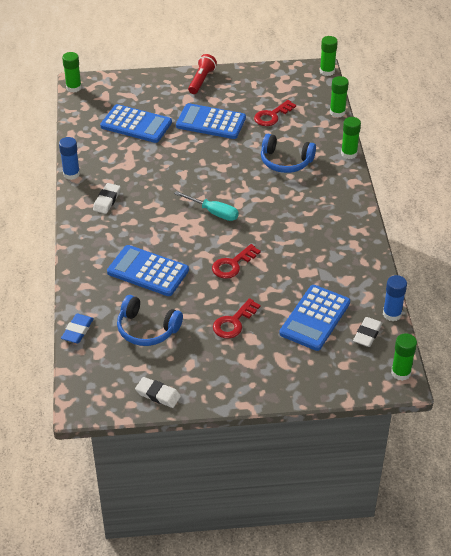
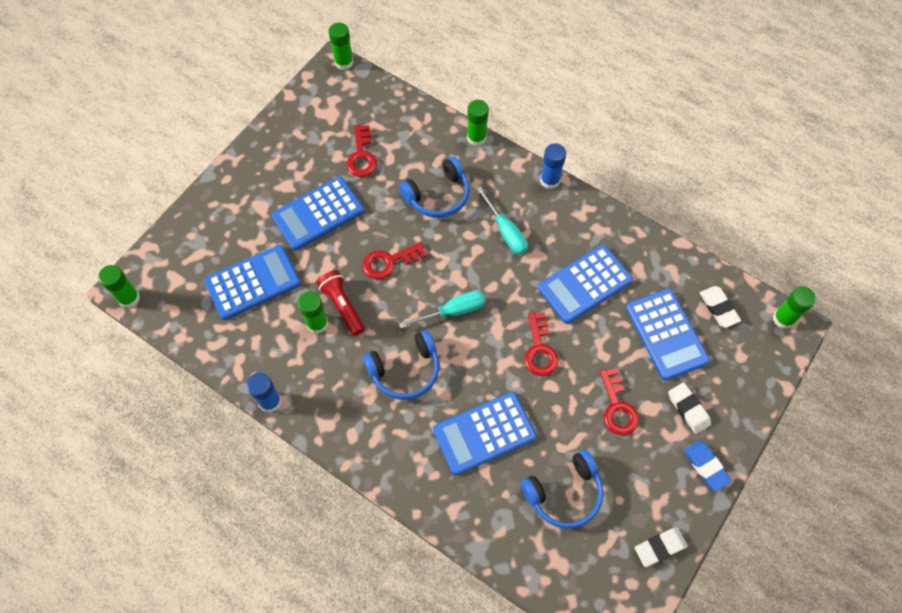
camera: 50 degrees left, 20 degrees up
blue eraser [61,314,94,343] -> blue eraser moved to [684,441,732,491]
white eraser [93,183,121,214] -> white eraser moved to [668,382,711,434]
red flashlight [188,54,217,94] -> red flashlight moved to [316,270,365,336]
green glue stick [330,76,349,117] -> green glue stick moved to [298,291,328,334]
blue glue stick [383,275,407,321] -> blue glue stick moved to [540,143,566,189]
none -> red key [362,242,427,280]
none -> blue headphones [363,330,439,400]
none -> turquoise screwdriver [476,186,528,254]
none -> blue calculator [538,245,633,324]

